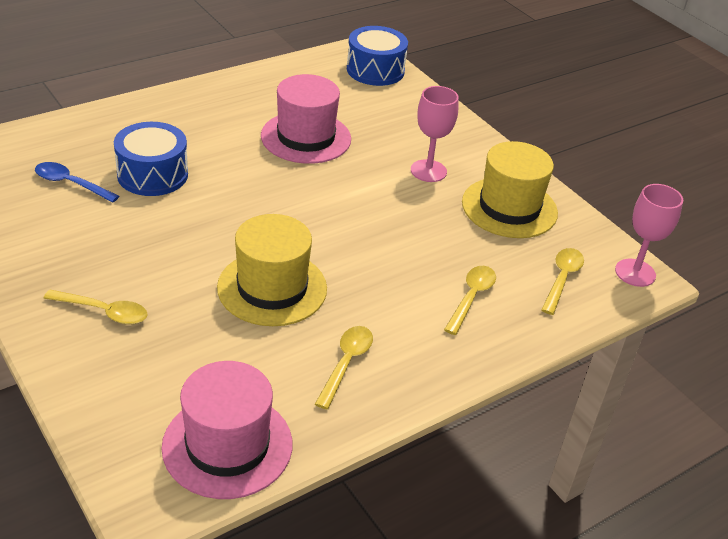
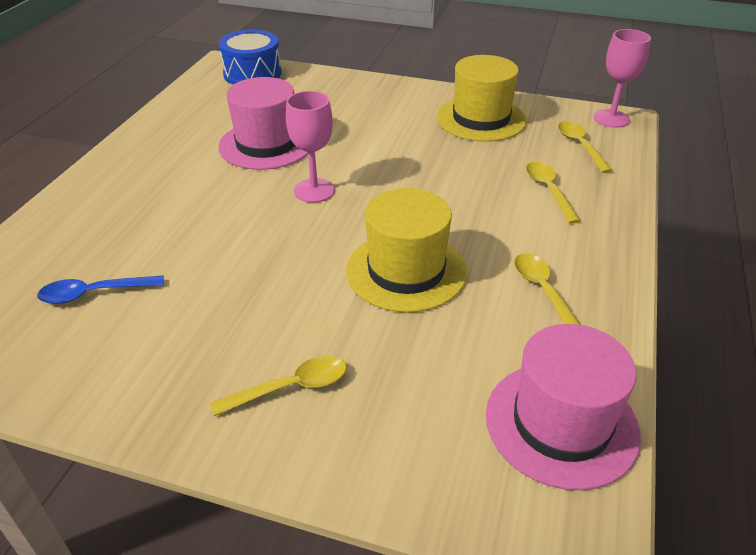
camera: 35 degrees left, 0 degrees up
blue drum [114,122,188,196] -> none
pink goblet [411,86,459,182] -> pink goblet moved to [286,91,335,203]

